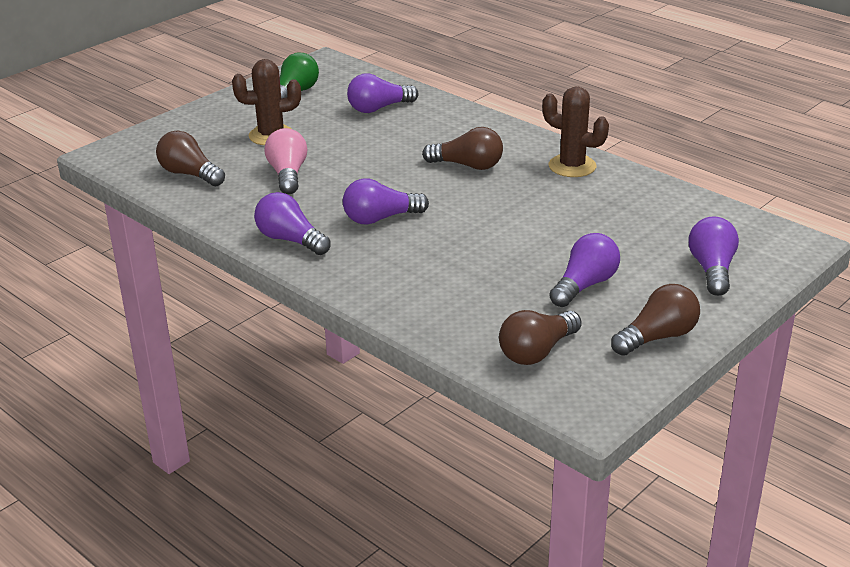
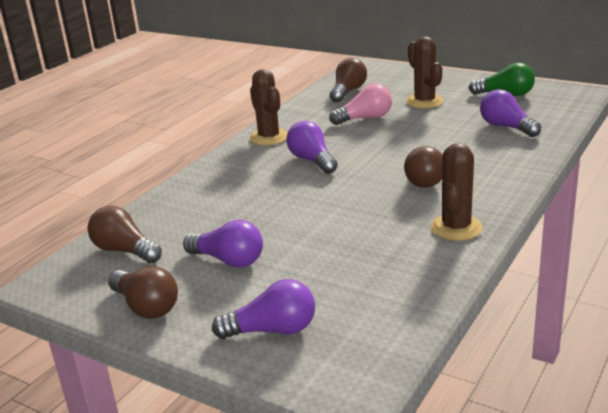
camera: 80 degrees right, 5 degrees down
purple light bulb [254,192,331,255] -> brown cactus [249,69,288,145]

